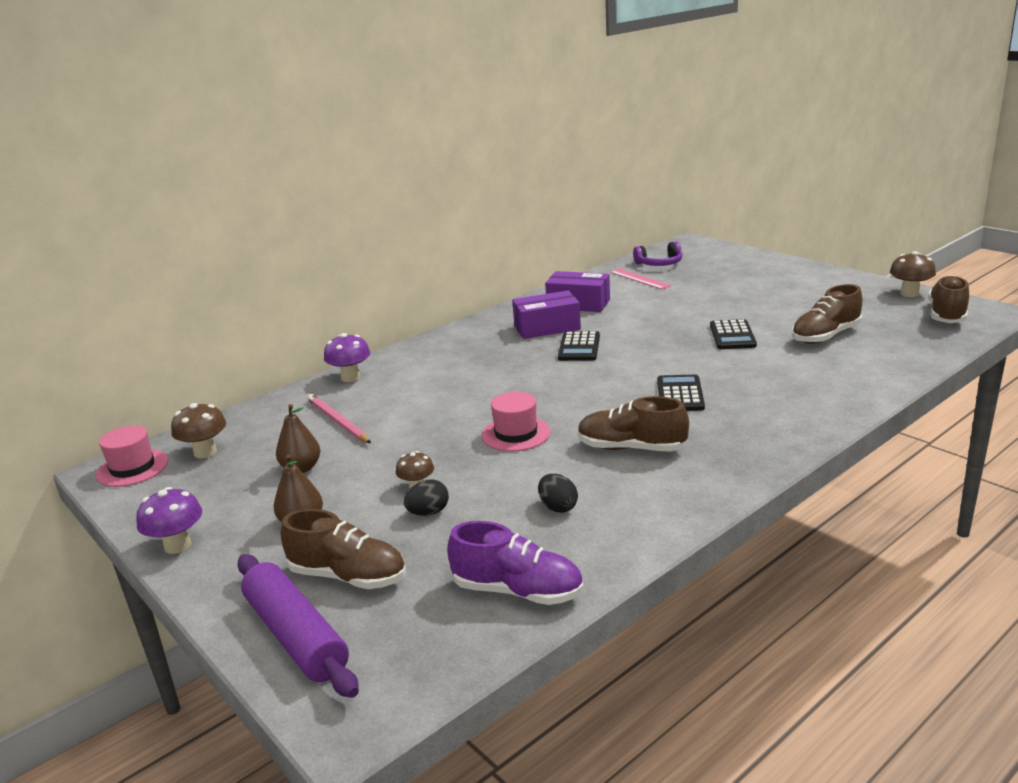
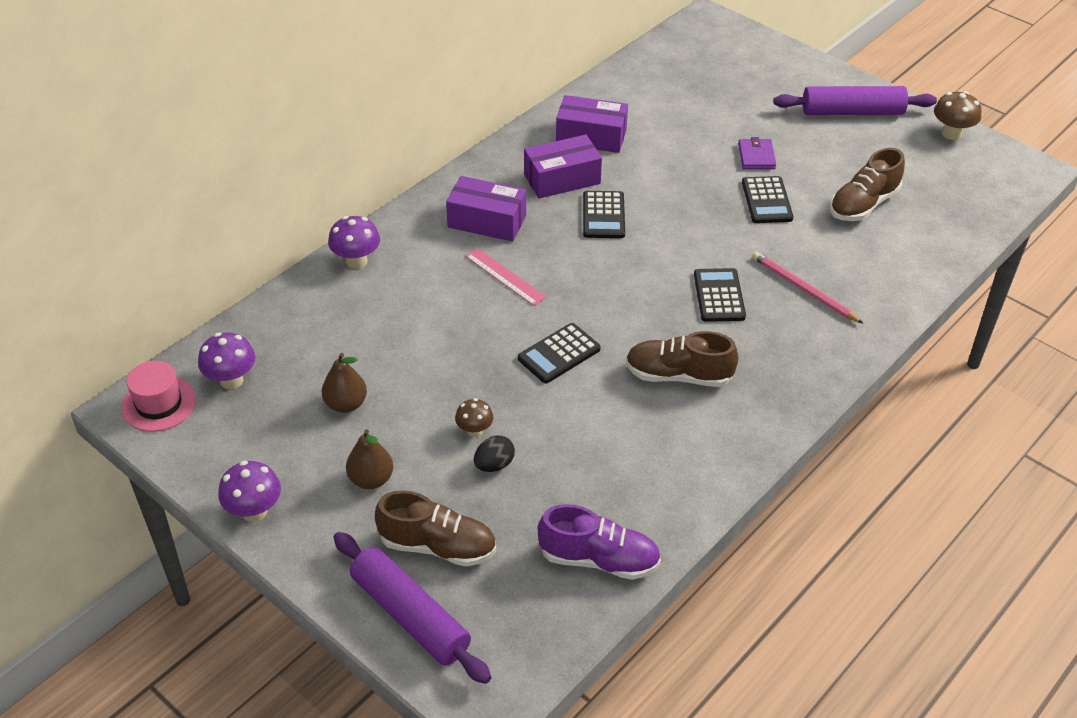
camera: 10 degrees left, 20 degrees up
brown mushroom [171,403,226,458] -> purple mushroom [198,332,255,389]
pink pencil [307,394,371,443] -> pink pencil moved to [752,251,863,323]
pink hat [482,392,551,452] -> black calculator [518,323,601,383]
black egg [538,474,578,513] -> none
pink ruler [610,269,671,289] -> pink ruler moved to [465,248,546,306]
purple headphones [633,241,683,266] -> none
brown shoe [928,275,969,323] -> none
none -> purple box [446,176,526,242]
none -> purple wallet [738,137,776,169]
none -> purple rolling pin [773,86,937,115]

